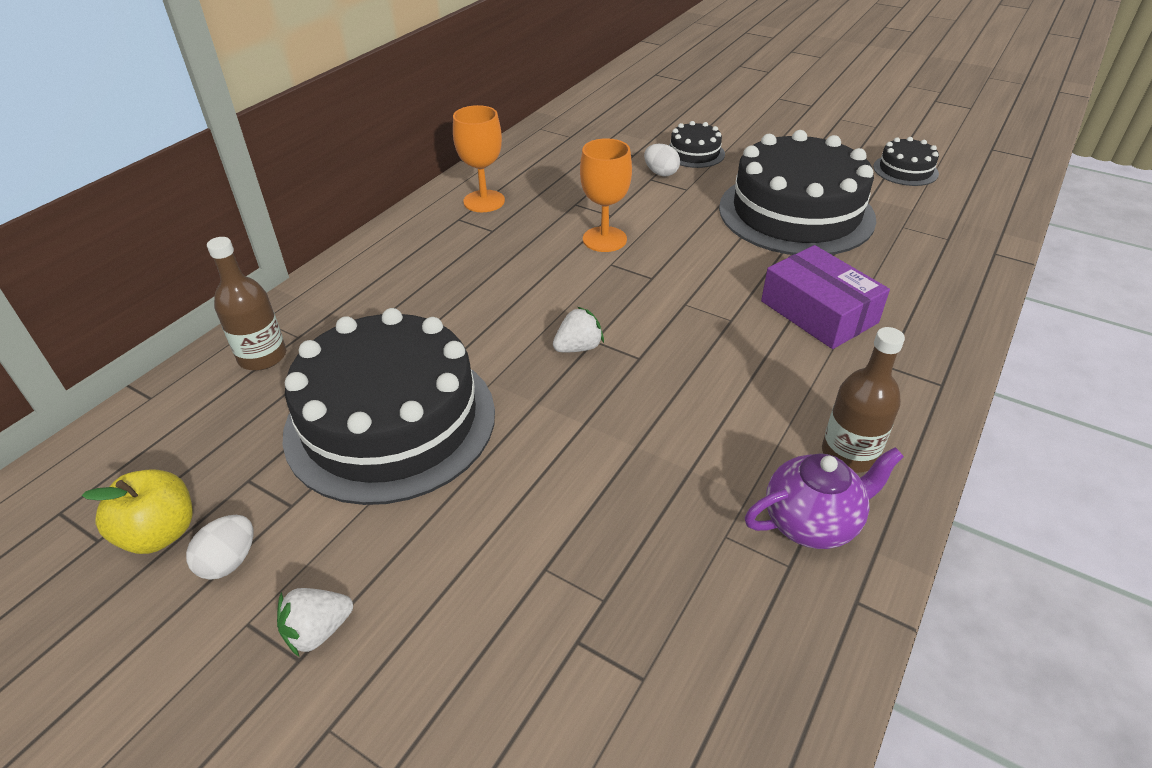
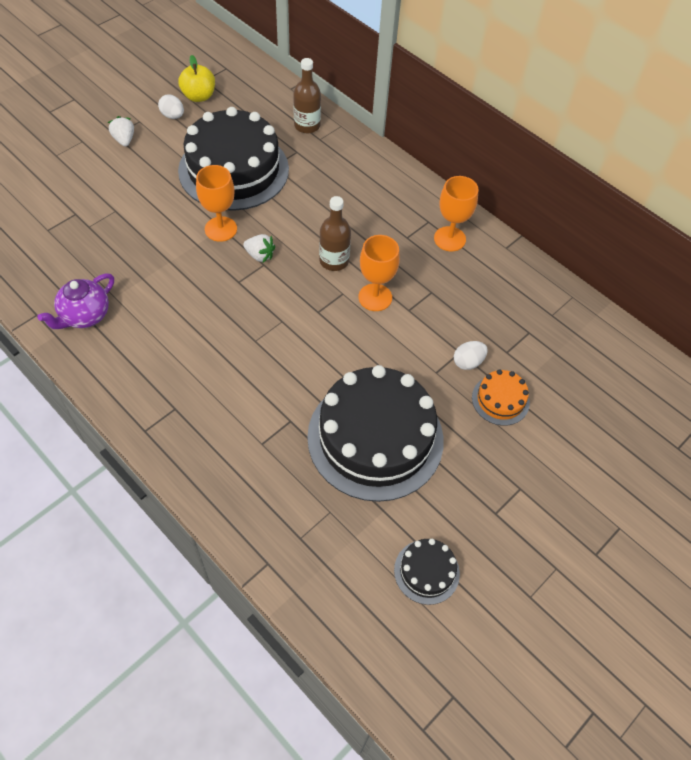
camera: 100 degrees right, 15 degrees up
white strawberry [553,307,604,352] -> white strawberry turned 45 degrees counterclockwise [243,234,275,263]
black cake [669,121,725,168] -> orange cake [472,369,530,426]
purple teapot [745,447,904,549] -> purple teapot turned 45 degrees clockwise [38,273,114,329]
purple box [761,245,890,349] -> none
brown bottle [822,327,905,473] -> brown bottle moved to [319,196,351,271]
none -> orange goblet [196,165,237,242]

